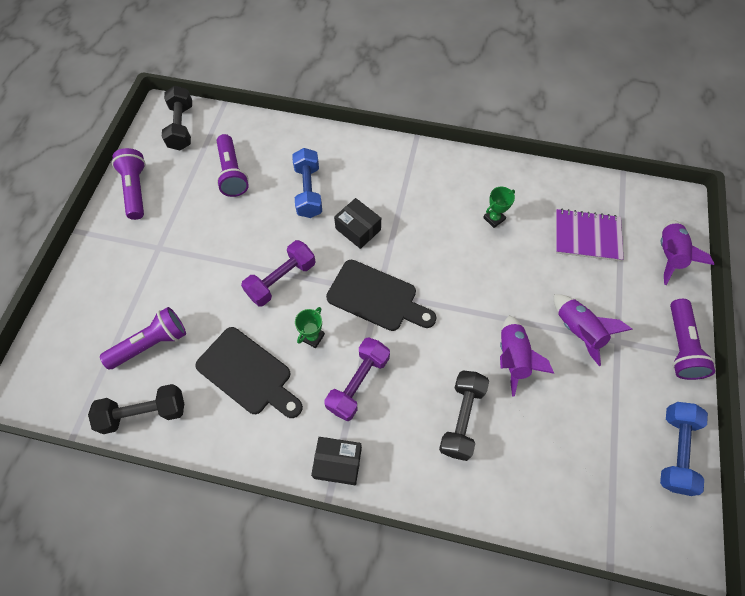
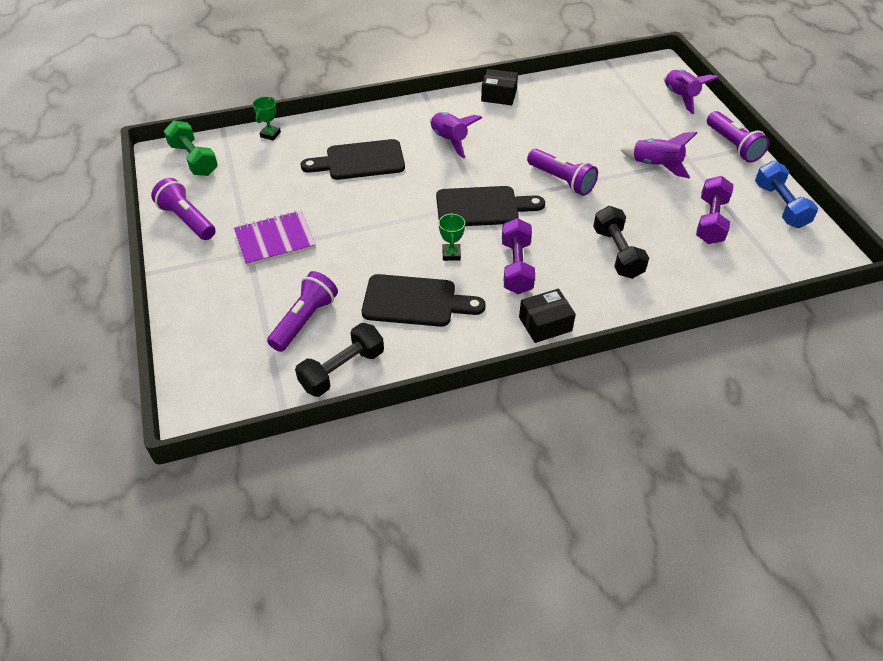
camera: 30 degrees left, 15 degrees down
black dumbbell [162,86,192,150] -> green dumbbell [164,120,218,176]
purple flashlight [216,134,249,197] -> purple flashlight moved to [527,149,598,196]
purple dumbbell [241,240,316,307] -> purple dumbbell moved to [696,176,733,244]
blue dumbbell [292,148,322,218] -> black cutting board [300,139,405,180]
black box [334,198,381,249] -> black box moved to [481,69,518,105]
green trophy [483,187,515,228] -> green trophy moved to [253,97,281,141]
purple rocket [500,315,554,397] -> purple rocket moved to [430,112,482,159]
purple notebook [555,209,624,261] -> purple notebook moved to [234,211,316,266]

